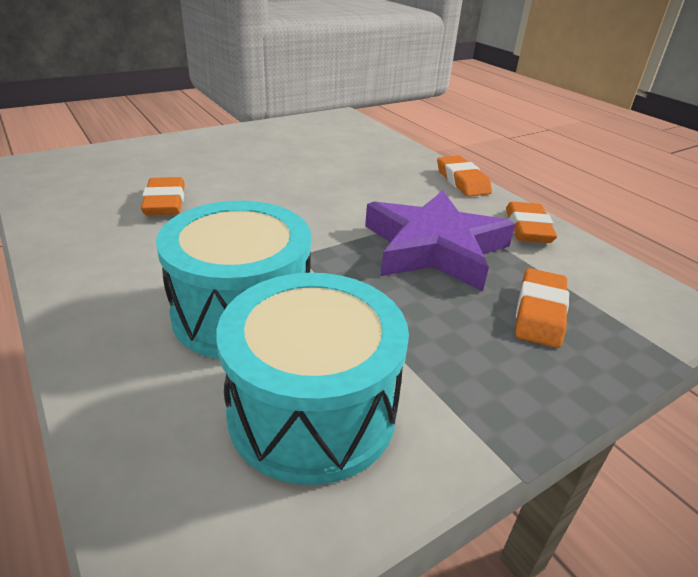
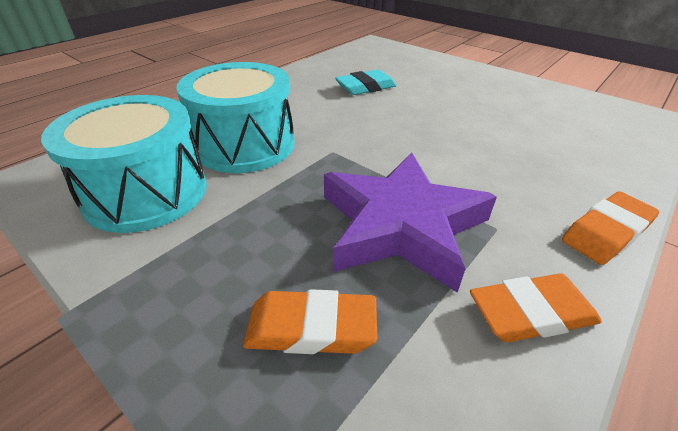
camera: 75 degrees right, 5 degrees up
orange eraser [141,177,185,215] -> turquoise eraser [335,70,397,95]

